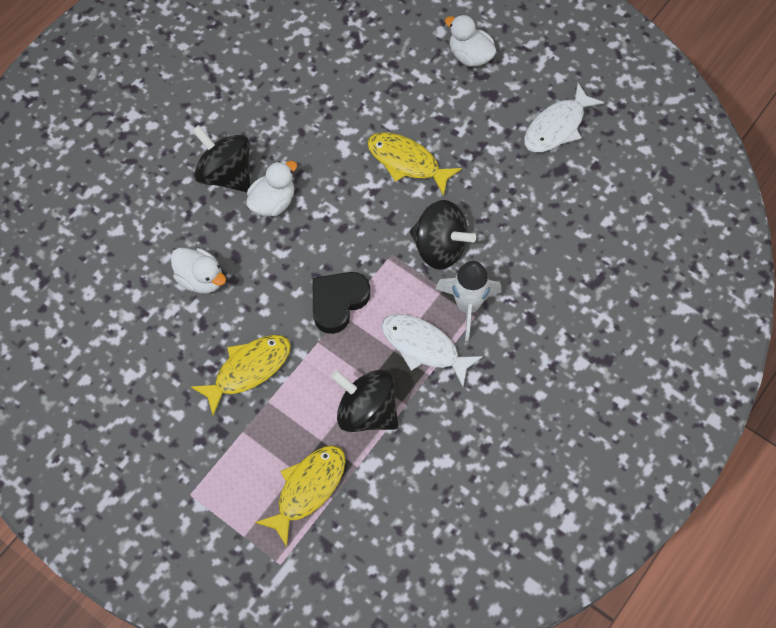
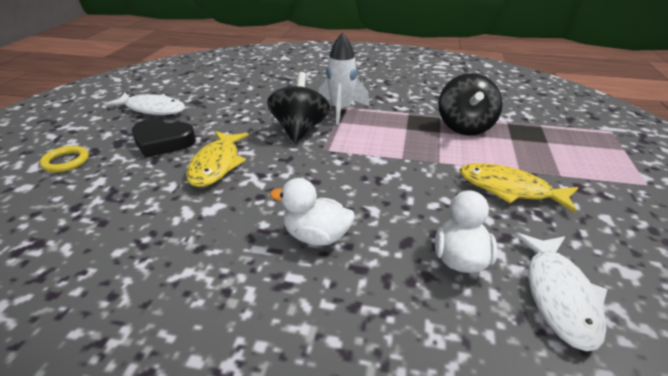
camera: 115 degrees left, 30 degrees down
black spinning top [192,125,250,192] -> none
yellow fish [255,445,346,547] -> none
black heart [312,272,370,334] -> black heart moved to [132,119,196,158]
white fish [381,314,483,387] -> white fish moved to [515,233,607,351]
white duck [445,15,497,67] -> yellow ring [40,146,89,172]

